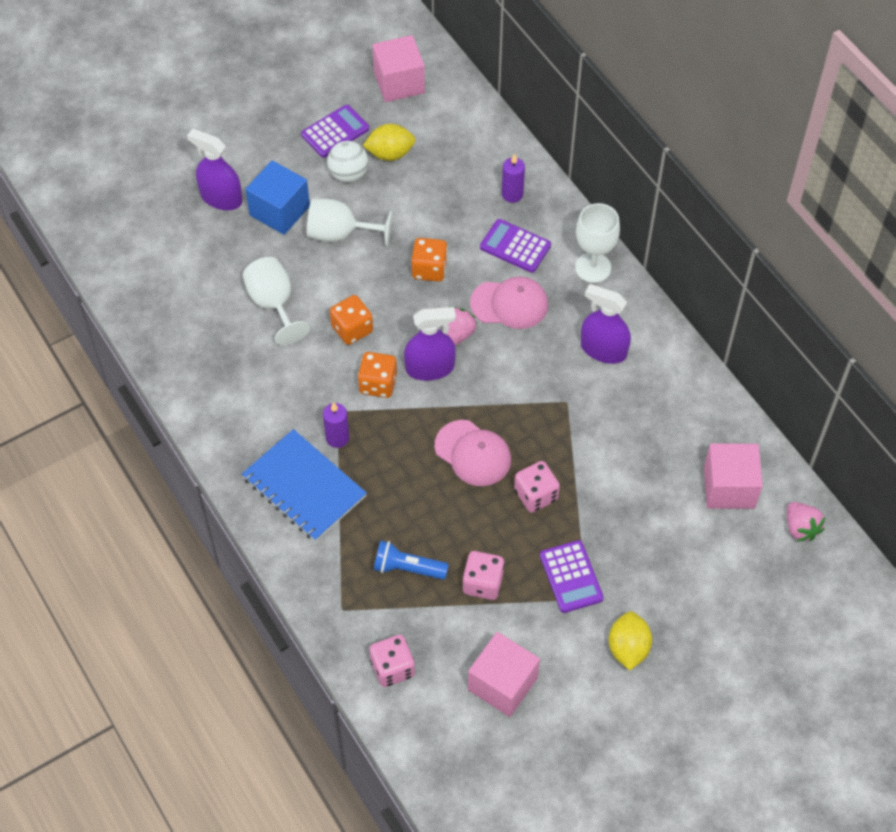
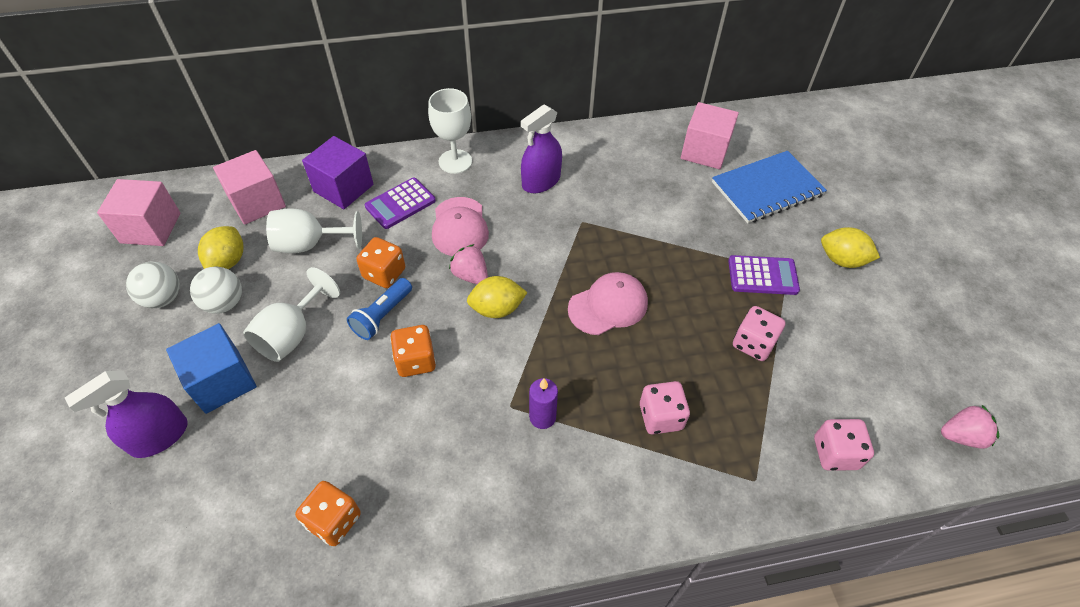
camera: 70 degrees left, 5 degrees down
blue notebook [242,429,367,542] -> blue notebook moved to [712,151,827,223]
white goblet [243,257,310,346] -> white goblet moved to [266,208,362,253]
purple calculator [301,105,369,158] -> white ball [126,261,180,308]
orange dice [358,352,397,398] -> orange dice moved to [295,481,361,546]
blue flashlight [374,541,449,580] -> blue flashlight moved to [347,278,412,340]
purple spray bottle [404,307,456,381] -> yellow lemon [467,276,528,318]
pink cube [468,632,540,717] -> pink cube moved to [213,150,286,225]
pink cap [470,277,548,329] -> pink cap turned 150 degrees clockwise [432,197,489,256]
purple candle [502,153,525,203] -> purple cube [302,136,374,209]
pink dice [514,461,560,513] -> pink dice moved to [640,381,690,434]
pink strawberry [787,502,825,542] -> pink strawberry moved to [941,405,1000,449]

